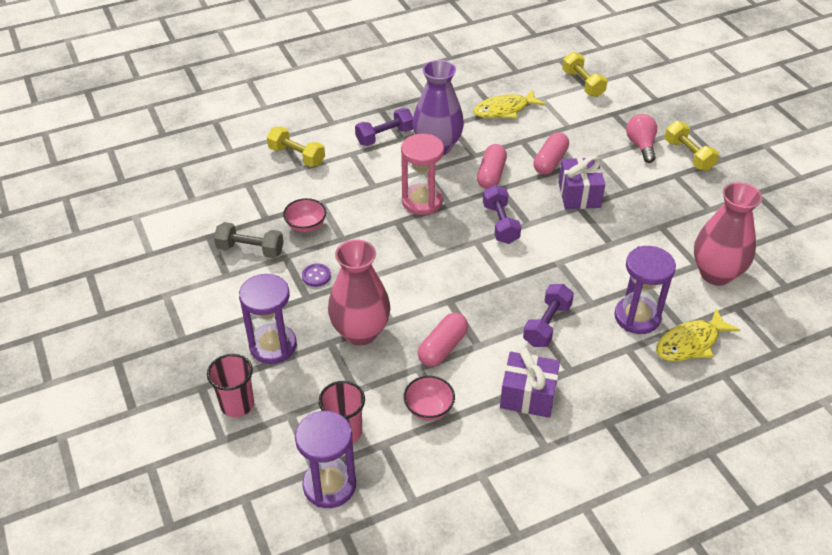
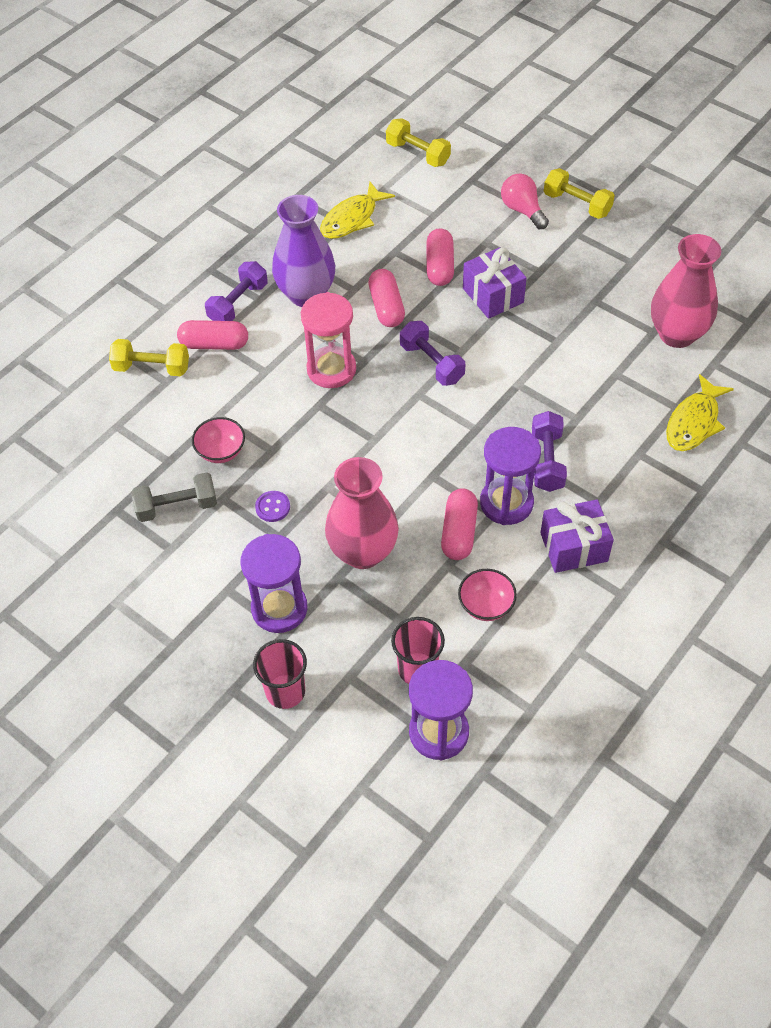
camera: 25 degrees left, 10 degrees up
purple hourglass [614,246,676,334] -> purple hourglass moved to [480,427,541,525]
none -> pink capsule [177,320,248,350]

